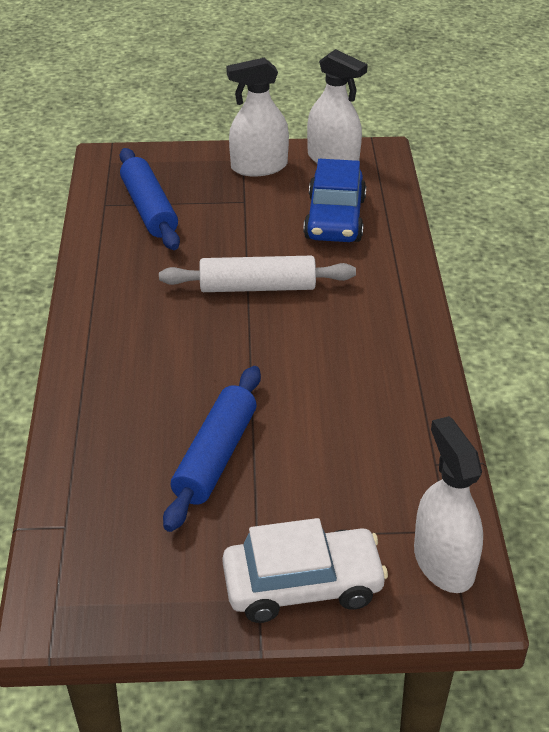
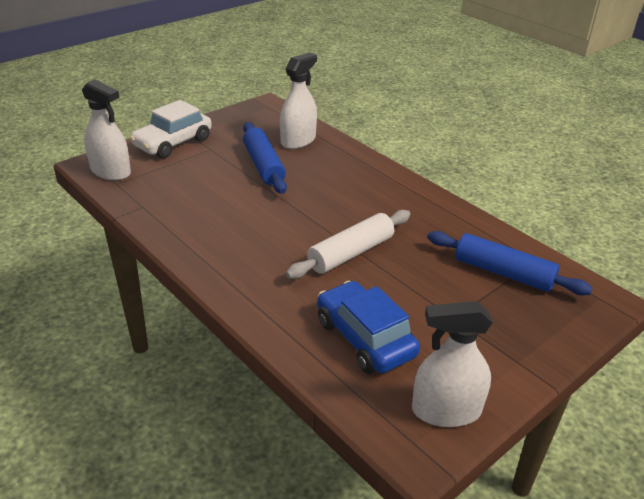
camera: 140 degrees right, 5 degrees down
white spray bottle [226,58,289,176] -> white spray bottle moved to [280,52,317,149]

